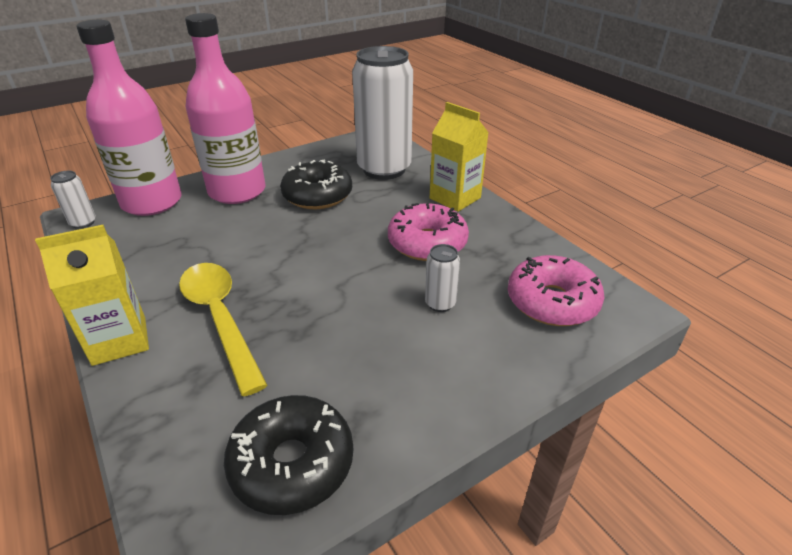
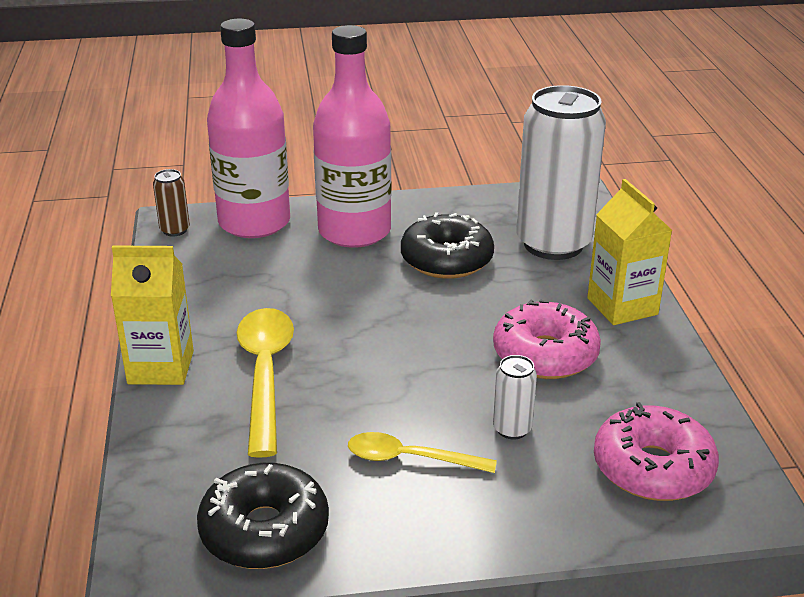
camera: 25 degrees right, 5 degrees down
white can [50,171,96,229] -> brown can [153,169,190,236]
none -> yellow spoon [348,432,497,473]

